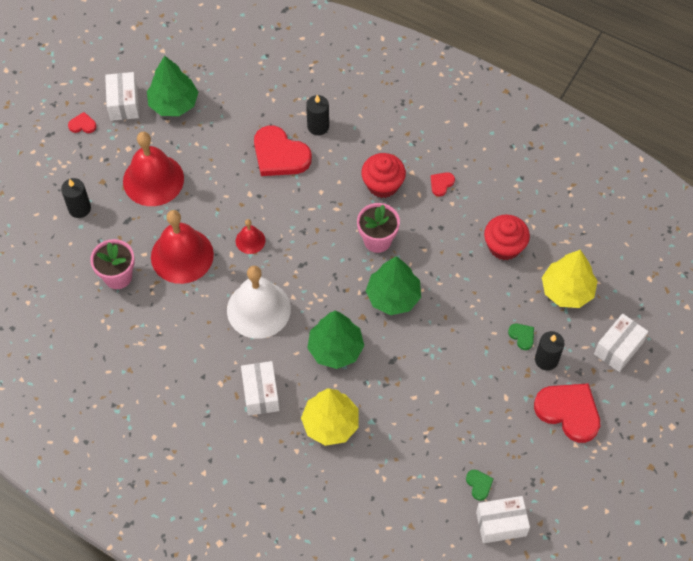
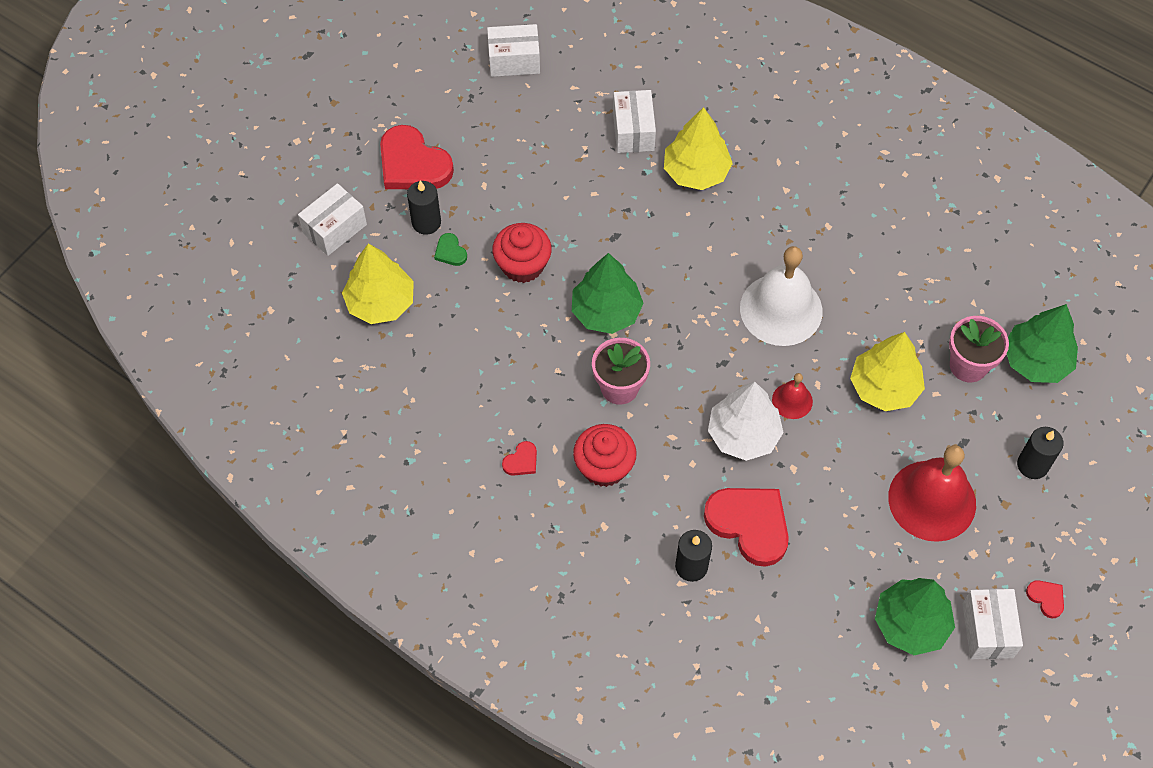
camera: 175 degrees left, 0 degrees up
red heart [68,112,96,133] -> red heart turned 135 degrees counterclockwise [1026,580,1064,618]
red bell [151,210,214,284] -> yellow tree [850,332,925,411]
white box [241,361,279,416] -> white box moved to [613,90,656,153]
green tree [308,311,364,369] -> green tree moved to [1007,304,1078,383]
green heart [466,470,494,501] -> none
red cupcake [484,215,530,260] -> red cupcake moved to [492,223,552,283]
none -> white tree [708,382,784,461]

